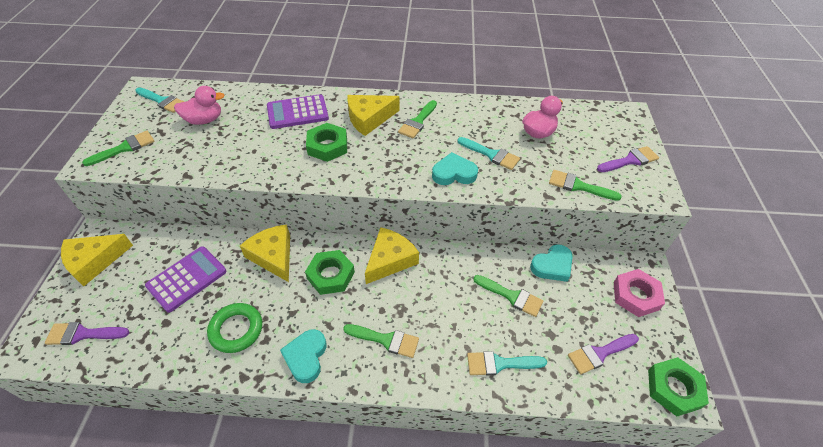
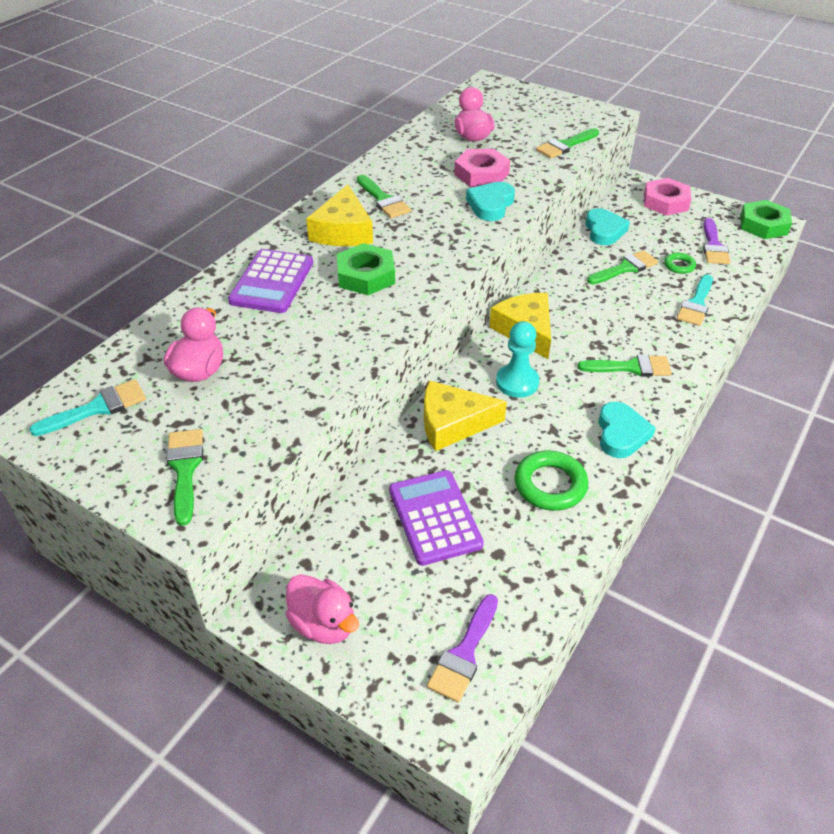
camera: 60 degrees left, 5 degrees down
yellow cheese [61,234,133,286] -> pink duck [285,574,359,644]
turquoise heart [280,329,327,383] -> turquoise heart turned 120 degrees counterclockwise [598,402,656,458]
green nut [305,250,355,295] -> turquoise pawn [496,321,539,398]
green brush [343,324,419,358] -> green brush turned 45 degrees clockwise [578,354,672,377]
turquoise brush [457,137,520,170] -> pink nut [454,149,510,187]
purple brush [597,146,659,172] -> none
none -> green ring [664,253,696,274]

